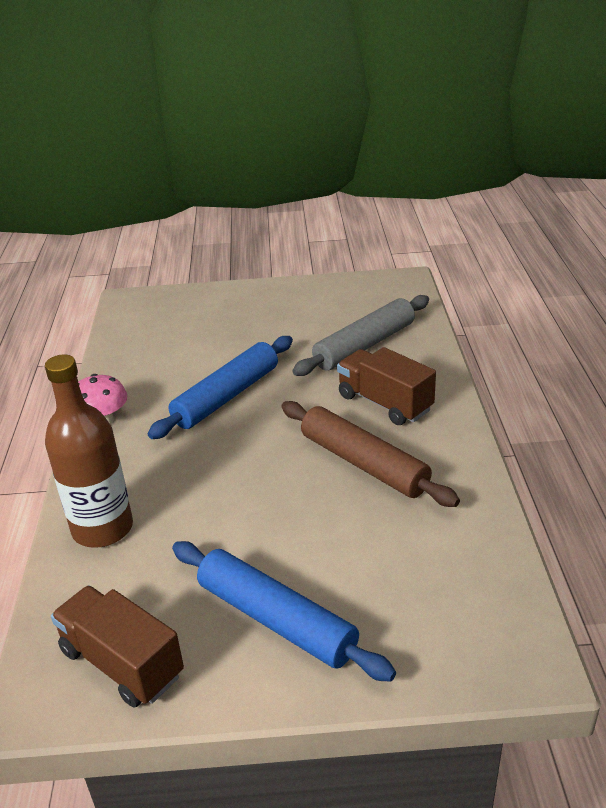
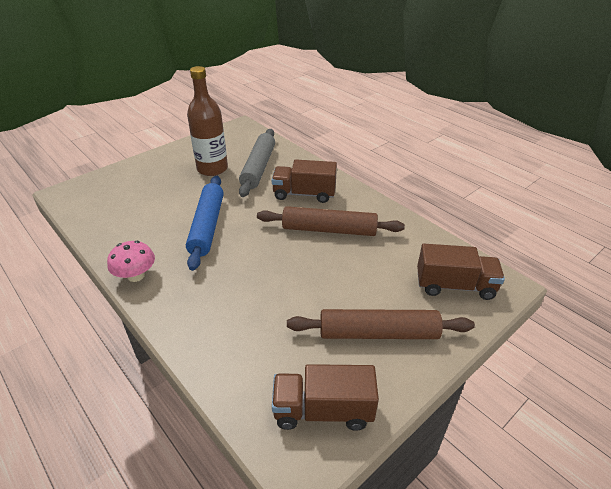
camera: 40 degrees left, 5 degrees up
brown bottle [45,354,133,548] -> brown bottle moved to [187,66,228,176]
blue rolling pin [172,541,396,682] -> brown rolling pin [287,309,475,339]
none -> brown truck [417,244,505,300]

